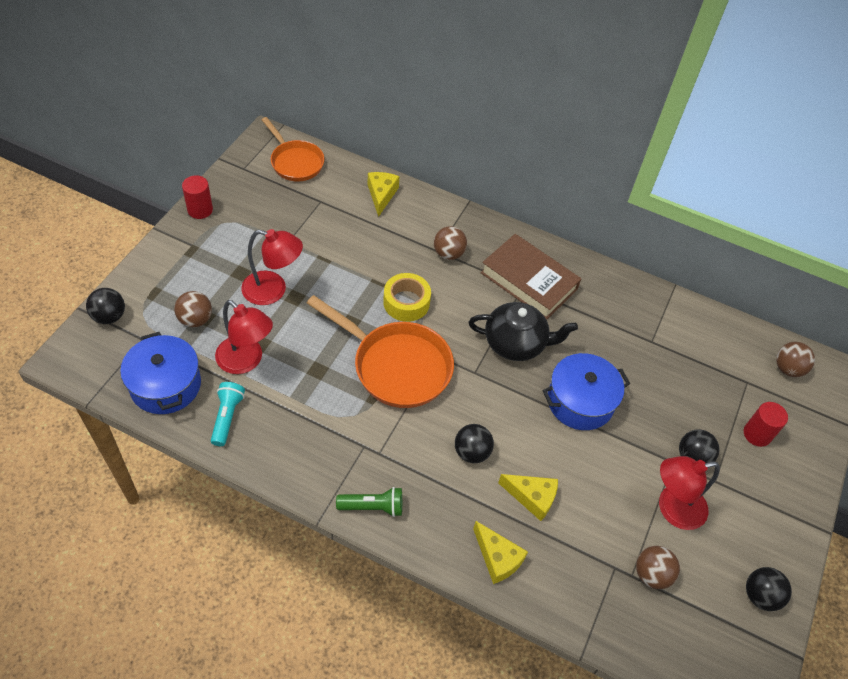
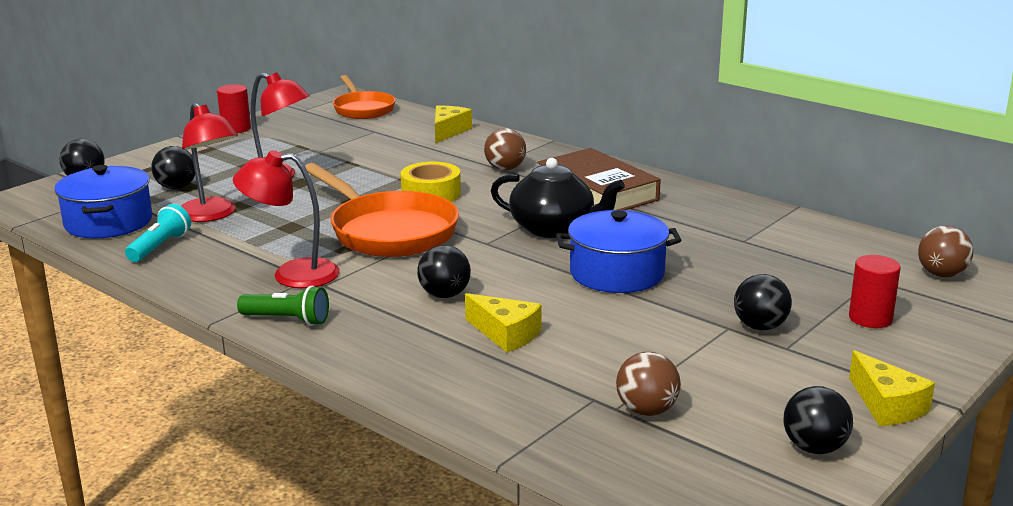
camera: 20 degrees right, 30 degrees down
brown ball [174,291,212,327] -> black ball [151,146,195,189]
yellow cheese [473,521,528,584] -> yellow cheese moved to [849,350,935,426]
red lamp [659,456,720,530] -> red lamp moved to [233,150,340,288]

